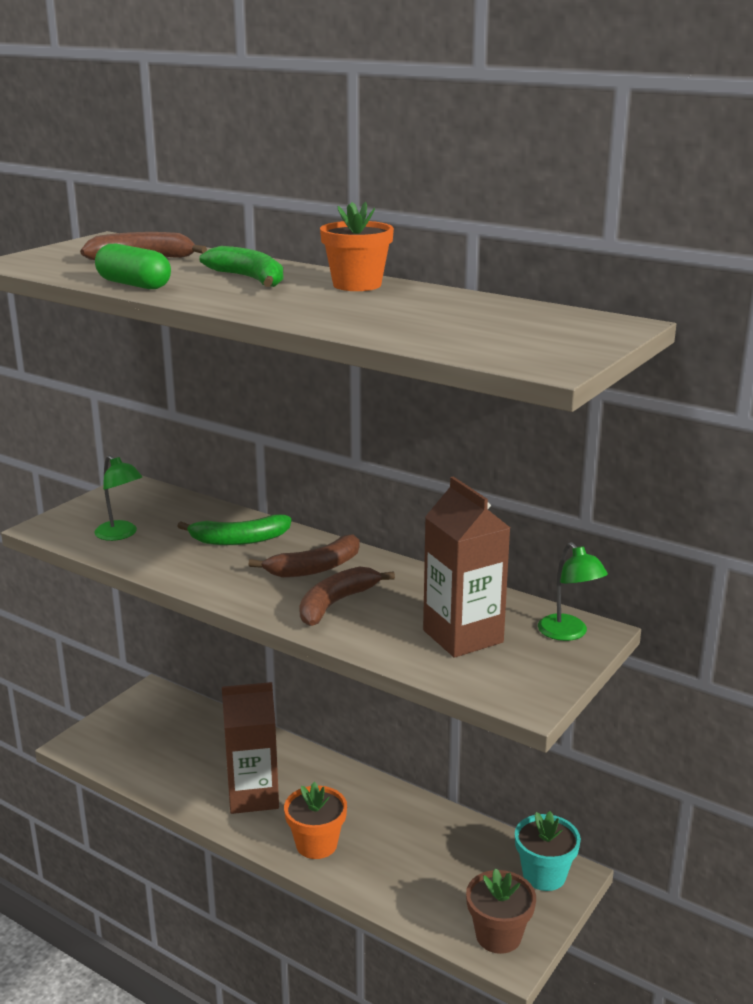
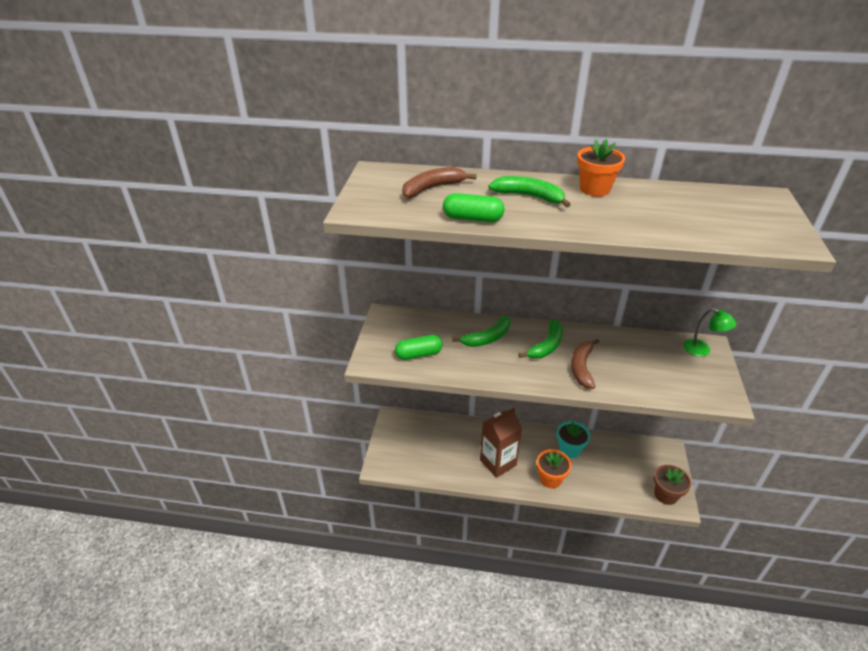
camera: 25 degrees left, 15 degrees up
green lamp [94,455,142,541] -> green capsule [395,335,443,360]
brown banana [248,535,359,578] -> green banana [518,319,563,359]
brown carton [423,477,510,658] -> none
turquoise flower pot [515,811,581,891] -> turquoise flower pot moved to [557,421,590,458]

